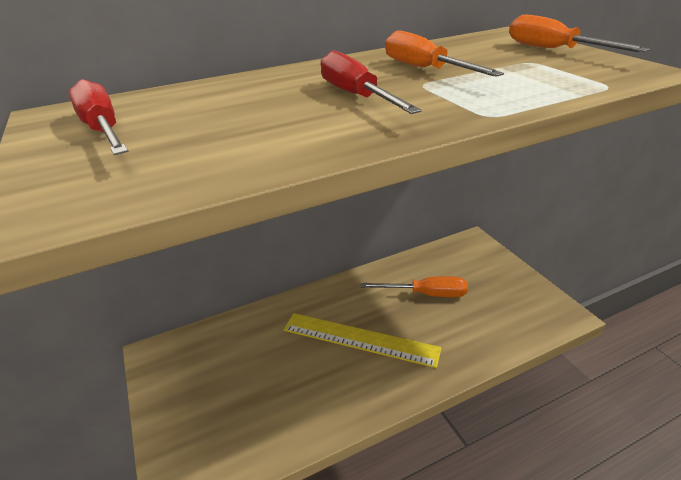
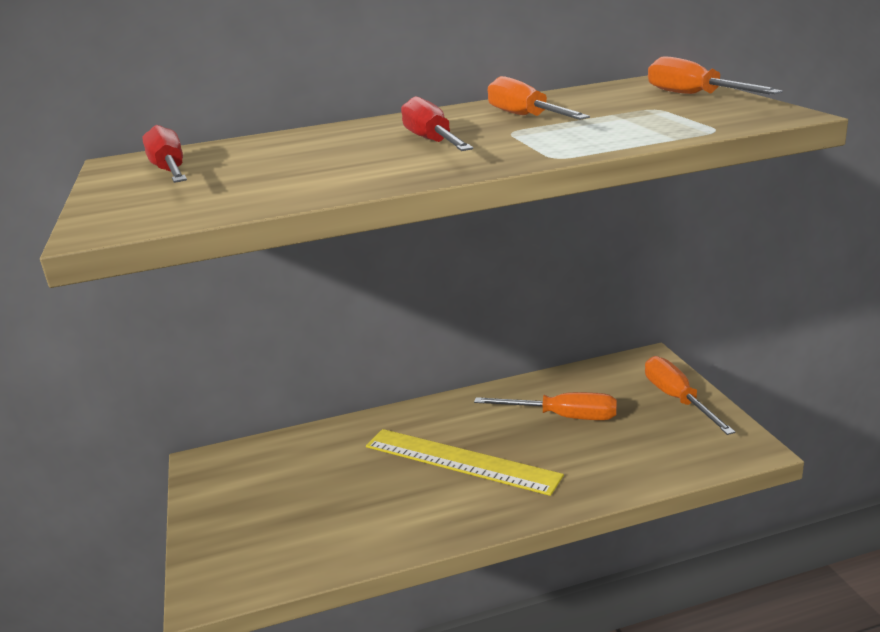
camera: 10 degrees right, 10 degrees down
none -> orange screwdriver [645,356,735,435]

